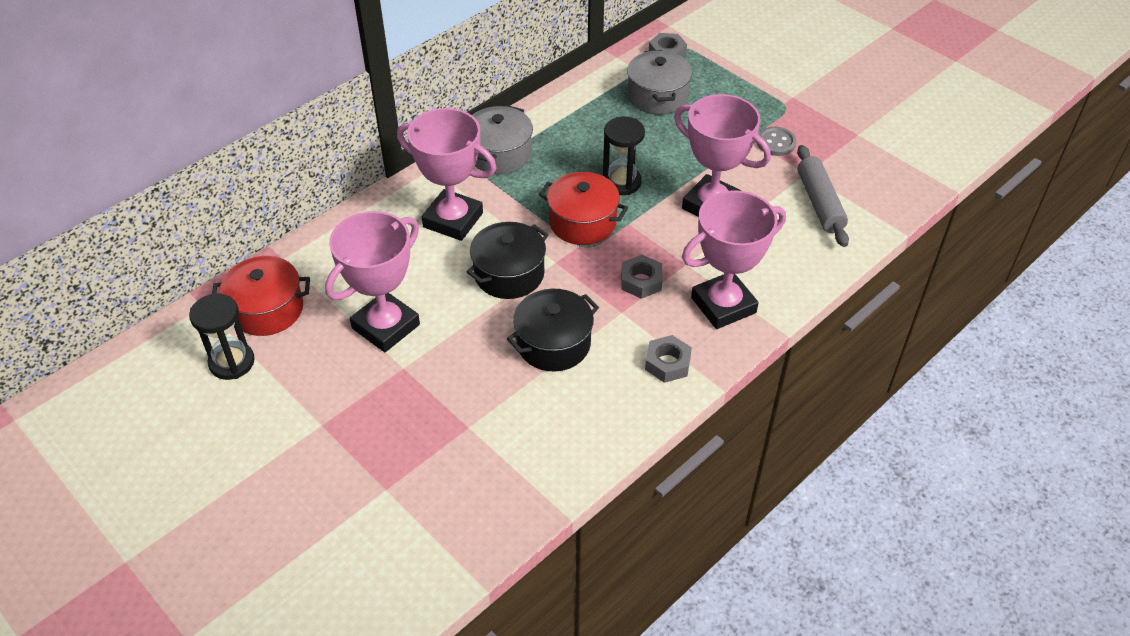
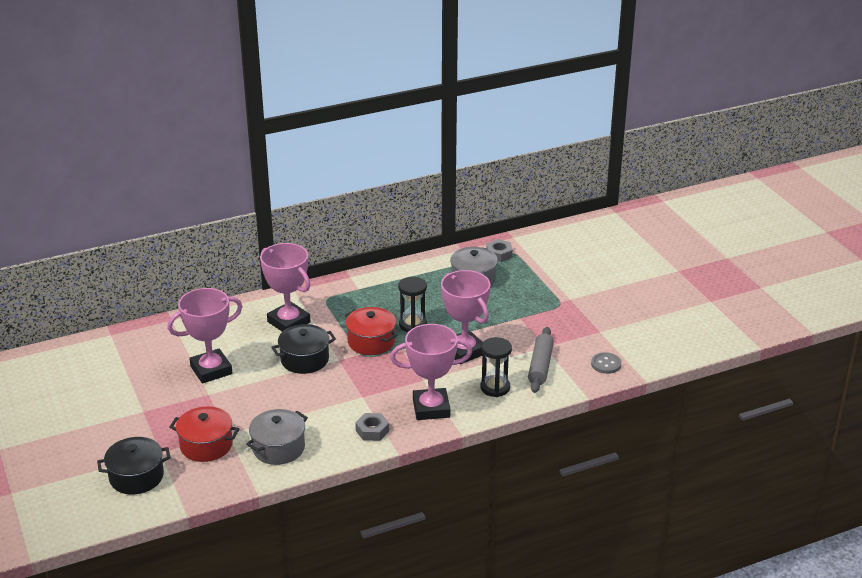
camera: 20 degrees right, 15 degrees down
black hourglass [189,294,255,380] -> black hourglass moved to [480,337,512,397]
red pot [212,256,310,336] -> red pot moved to [170,406,239,462]
grey pot [472,105,533,174] -> grey pot moved to [246,409,308,465]
black pot [507,289,599,371] -> black pot moved to [97,437,171,494]
grey nut [621,255,663,299] -> none
grey button [757,127,797,156] -> grey button moved to [591,352,621,374]

